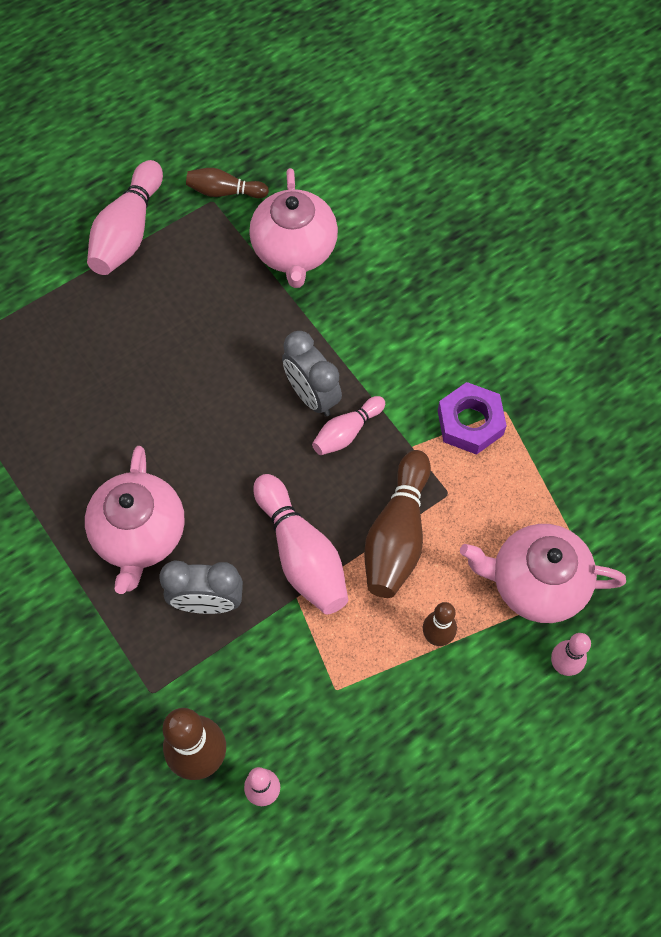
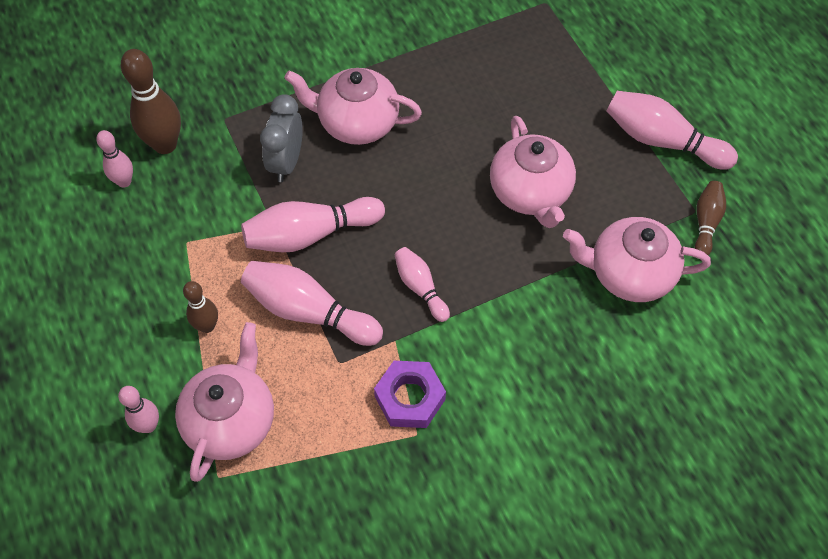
camera: 100 degrees right, 5 degrees down
grey clock [282,331,342,416] -> none
brown bowling pin [364,450,431,598] -> pink bowling pin [241,261,383,346]
none -> pink teapot [490,116,576,228]

